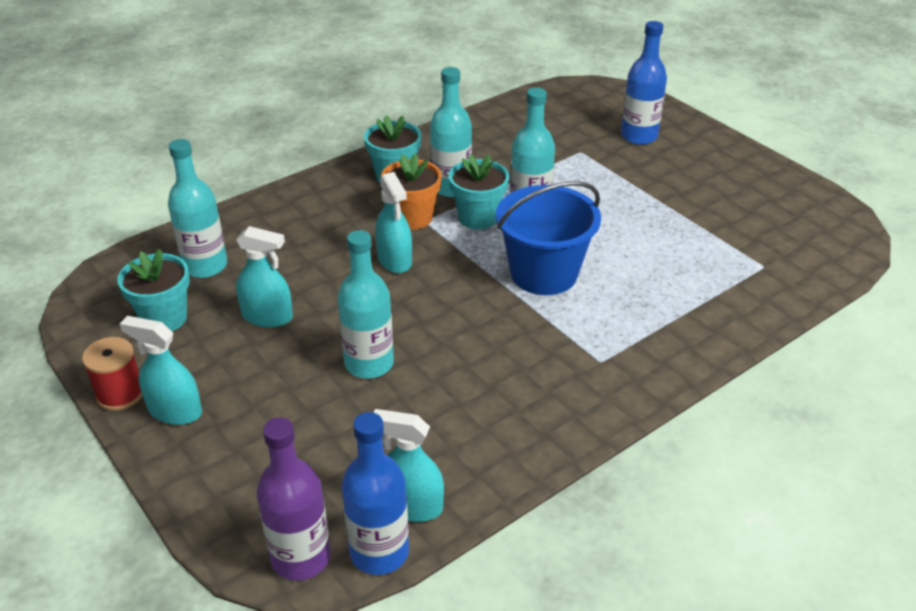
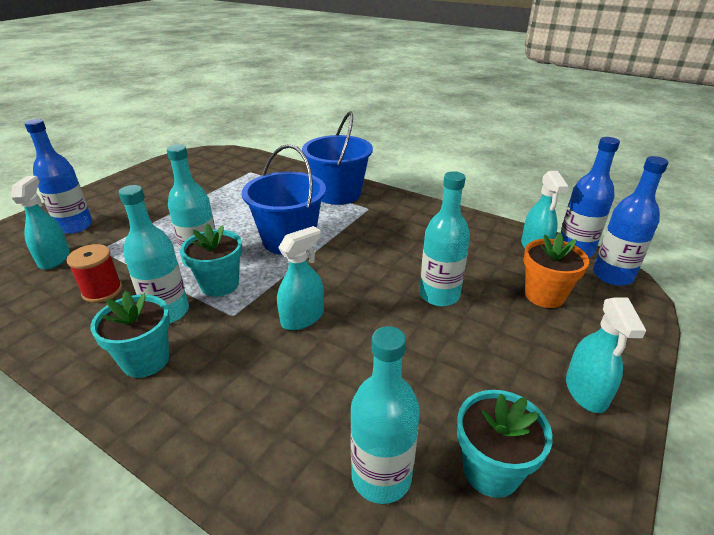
camera: 110 degrees left, 5 degrees down
red spool [82,337,142,411] -> red spool moved to [67,244,122,303]
turquoise spray bottle [236,226,293,327] -> turquoise spray bottle moved to [11,176,70,270]
purple bottle [257,417,331,581] -> blue bottle [593,156,669,286]
orange flower pot [381,154,442,230] -> orange flower pot moved to [523,233,589,308]
none -> blue bucket [302,111,373,205]

